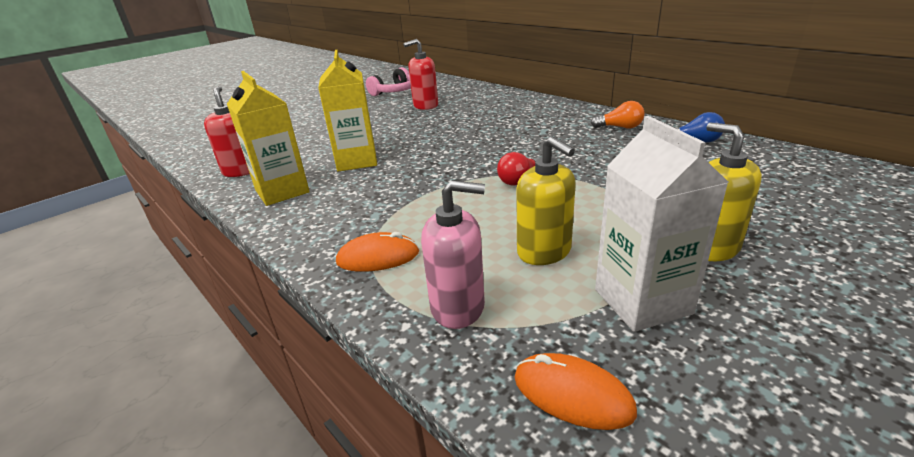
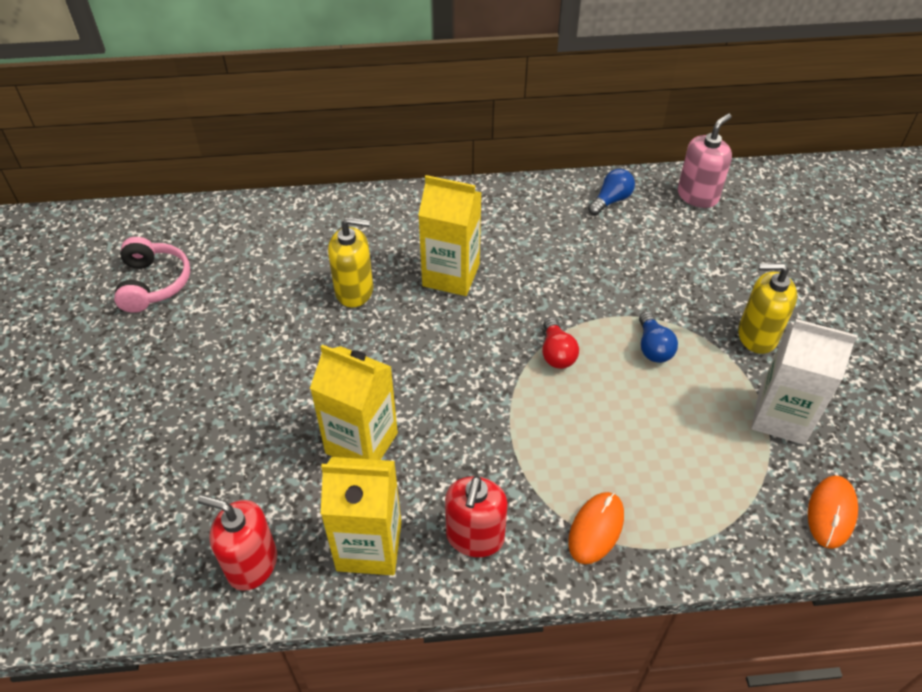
camera: 55 degrees left, 20 degrees up
red soap dispenser [403,39,438,110] -> red soap dispenser moved to [445,476,508,557]
pink soap dispenser [421,180,485,329] -> pink soap dispenser moved to [678,114,732,208]
orange mouse [515,353,637,430] -> orange mouse turned 45 degrees counterclockwise [808,475,858,549]
yellow soap dispenser [516,136,576,265] -> yellow soap dispenser moved to [328,217,373,307]
orange light bulb [591,101,644,128] -> none
none -> yellow carton [418,175,482,296]
none -> blue light bulb [639,311,678,363]

